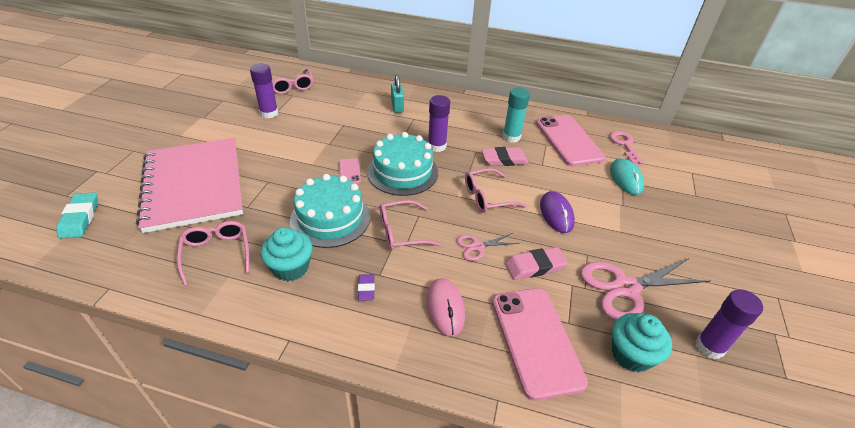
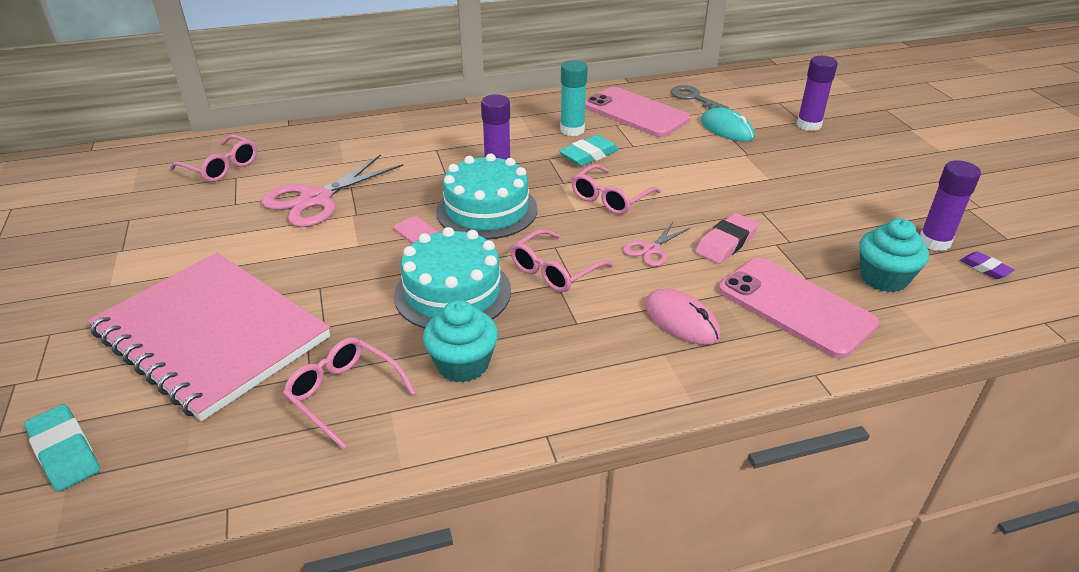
camera: 30 degrees left, 5 degrees down
purple glue stick [250,64,278,119] -> purple glue stick moved to [797,56,838,131]
purple eraser [358,274,375,301] -> purple eraser moved to [960,251,1014,279]
turquoise padlock [391,75,404,113] -> none
pink eraser [482,147,529,166] -> turquoise eraser [559,135,619,166]
purple mouse [540,191,575,233] -> none
pink scissors [581,258,711,320] -> pink scissors moved to [261,154,403,227]
pink key [610,131,643,164] -> grey key [671,85,729,109]

